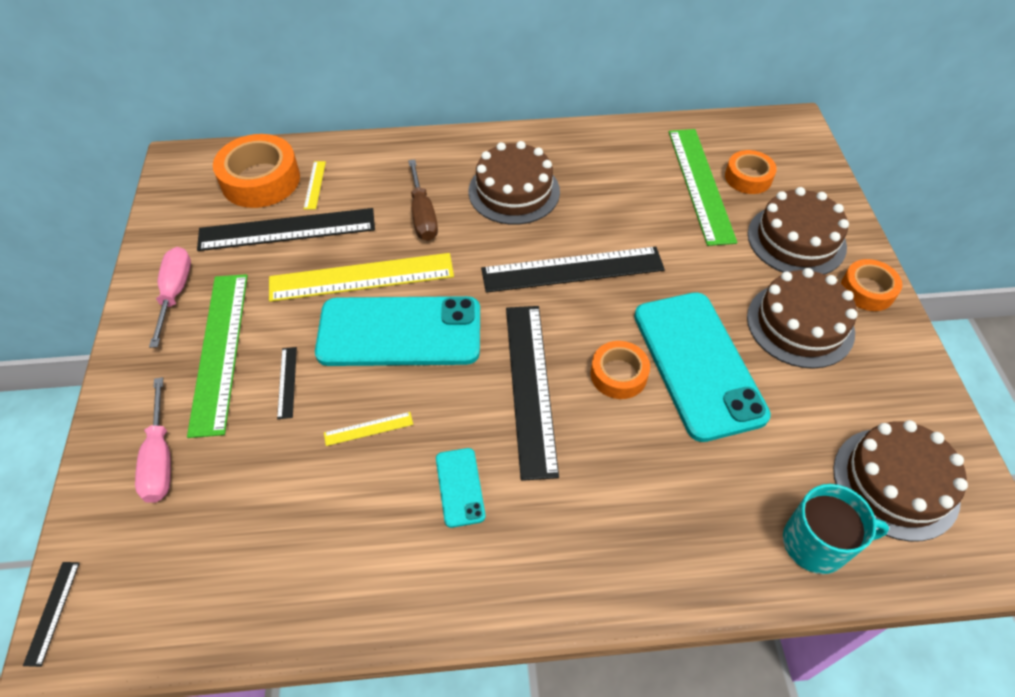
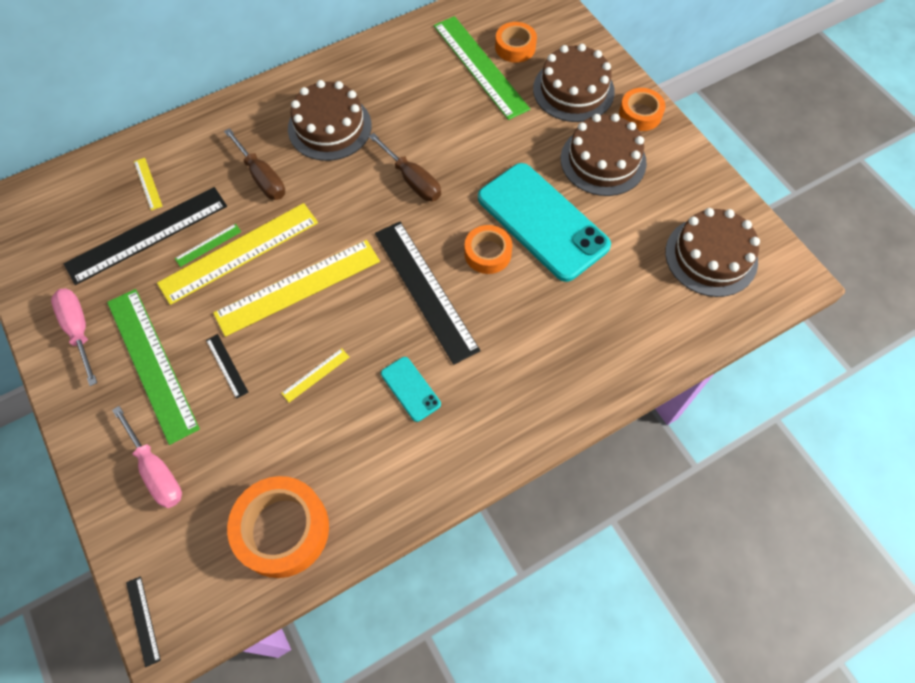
camera: 25 degrees left, 10 degrees up
orange tape [213,134,300,208] -> orange tape moved to [227,476,329,578]
turquoise phone [315,296,480,366] -> yellow ruler [213,240,380,337]
black ruler [481,247,665,293] -> brown screwdriver [369,133,441,201]
turquoise mug [783,484,889,574] -> none
none -> green ruler [175,224,241,267]

